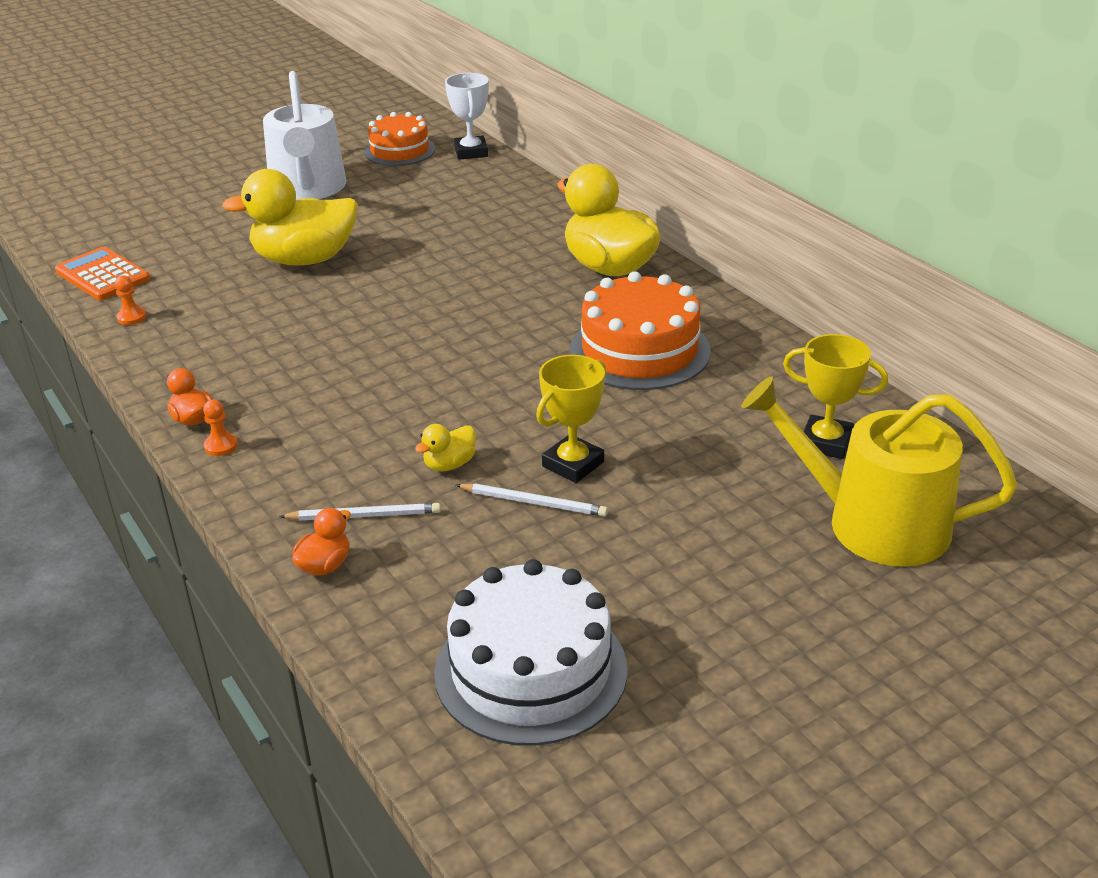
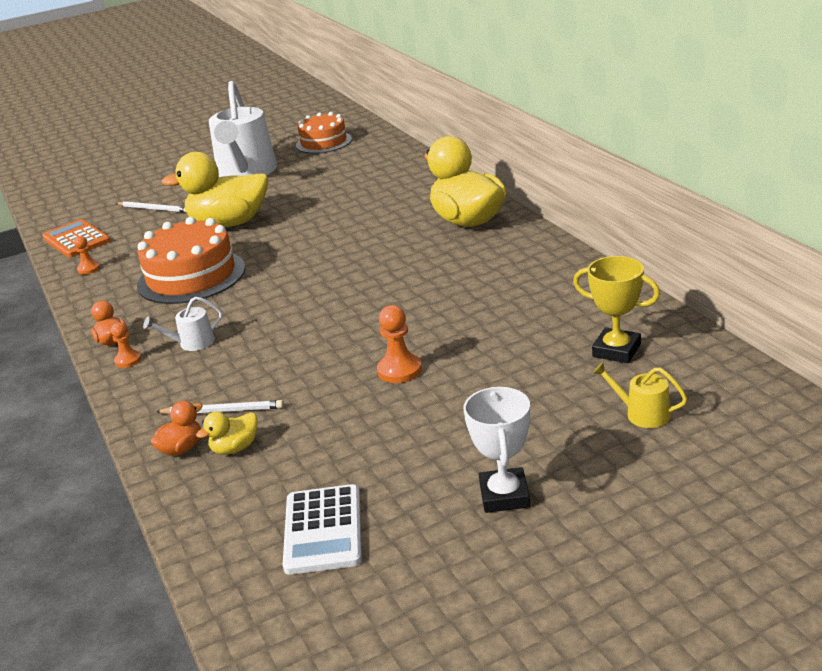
camera: 10 degrees right, 5 degrees down
yellow duck [415,424,476,471] -> yellow duck moved to [196,411,258,455]
white cake [434,559,627,746] -> white calculator [283,484,362,575]
white trophy [445,73,489,160] -> white trophy moved to [464,387,530,513]
white pencil [456,483,608,517] -> white pencil moved to [116,201,187,213]
yellow trophy [536,355,606,483] -> orange pawn [377,305,422,383]
orange cake [570,271,711,390] -> orange cake moved to [137,217,245,304]
yellow watering can [741,376,1017,566] -> yellow watering can [593,362,687,428], size x0.41
none -> white watering can [143,297,222,351]

